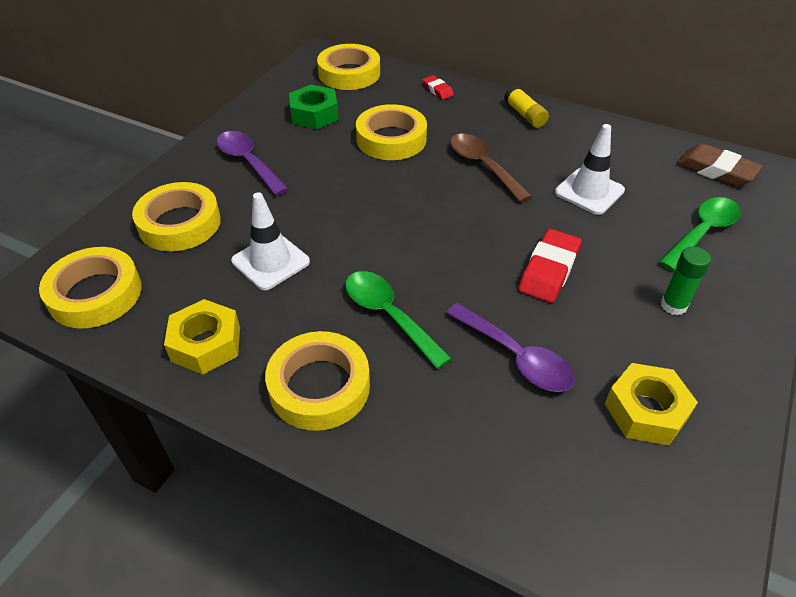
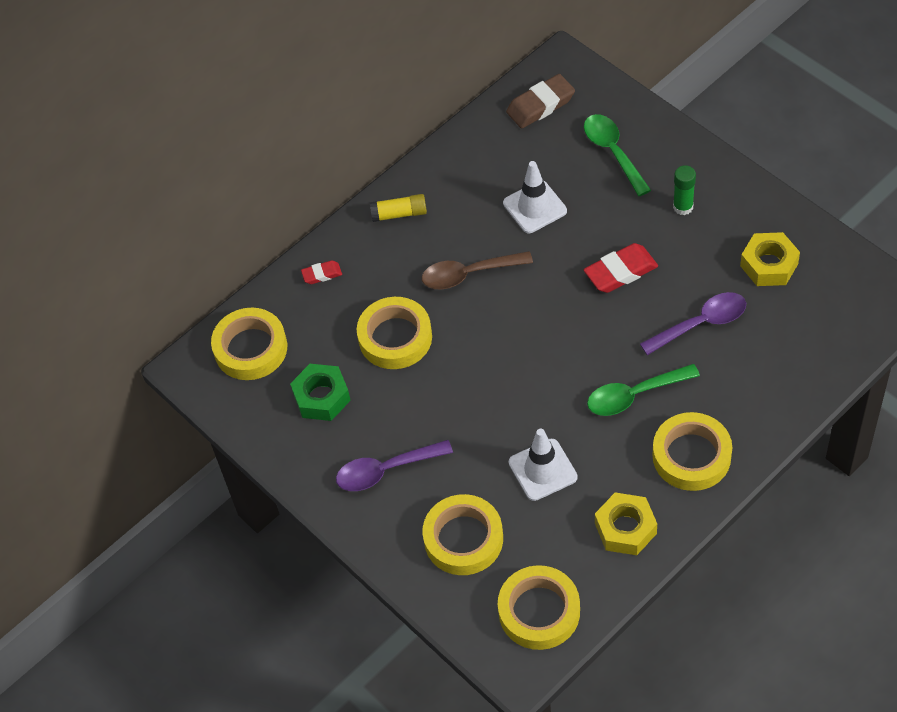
camera: 65 degrees left, 10 degrees up
red eraser [518,229,581,303] -> red eraser turned 75 degrees counterclockwise [584,243,658,293]

